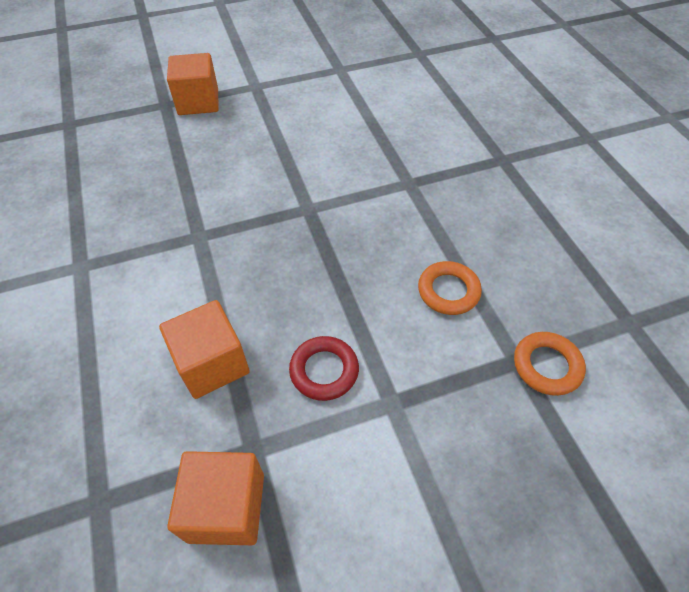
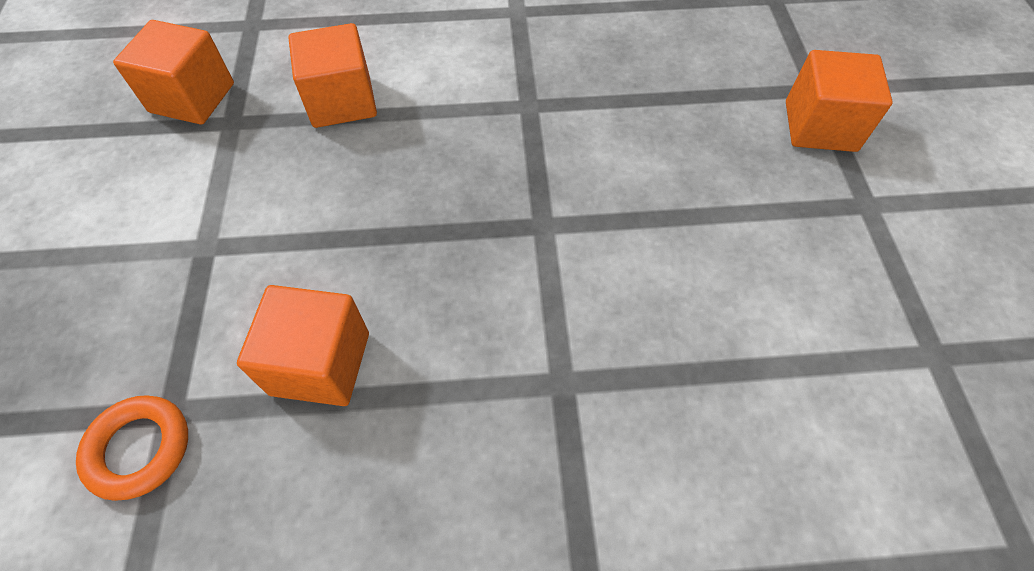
camera: 105 degrees right, 5 degrees up
red ring [289,336,359,401] -> none
orange ring [418,261,482,315] -> orange cube [237,285,369,406]

